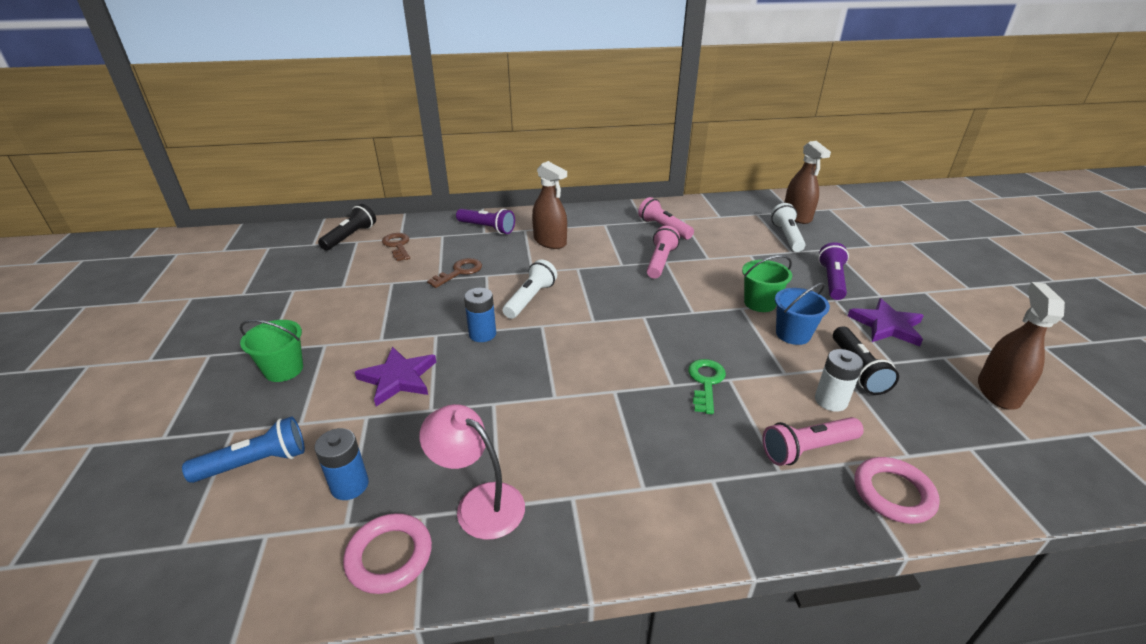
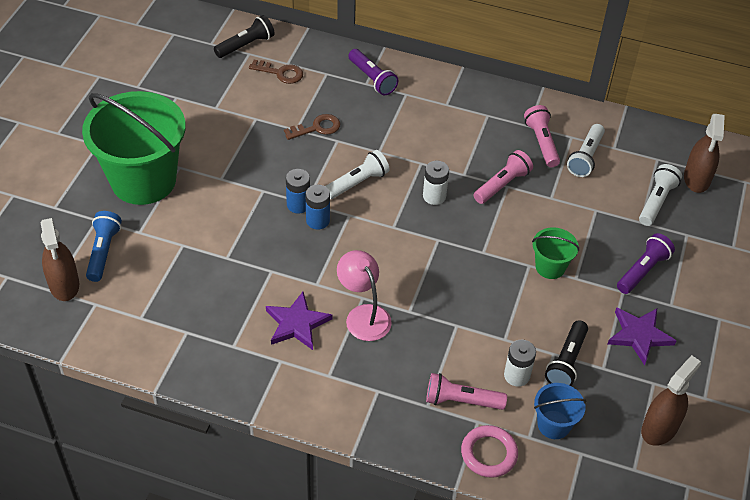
camera: 25 degrees right, 15 degrees up
blue flashlight [182,416,305,483] -> blue flashlight turned 90 degrees counterclockwise [86,211,122,282]
green bucket [240,320,303,382] -> green bucket [82,91,186,205], size x2.26
blue battery [314,428,369,500] -> blue battery moved to [305,185,330,230]
pink ring [343,513,432,594] -> none
purple star [355,347,436,407] -> purple star moved to [266,292,332,350]
brown key [382,233,410,261] -> brown key turned 105 degrees clockwise [249,60,303,84]
pink lamp [419,404,525,540] -> pink lamp moved to [337,250,392,341]
brown spray bottle [532,161,567,249] -> brown spray bottle moved to [41,218,79,301]
green key [688,359,726,414] -> none
blue bucket [775,283,830,345] -> blue bucket moved to [534,383,586,439]
none -> white battery [423,161,449,205]
none -> white flashlight [567,124,605,177]

